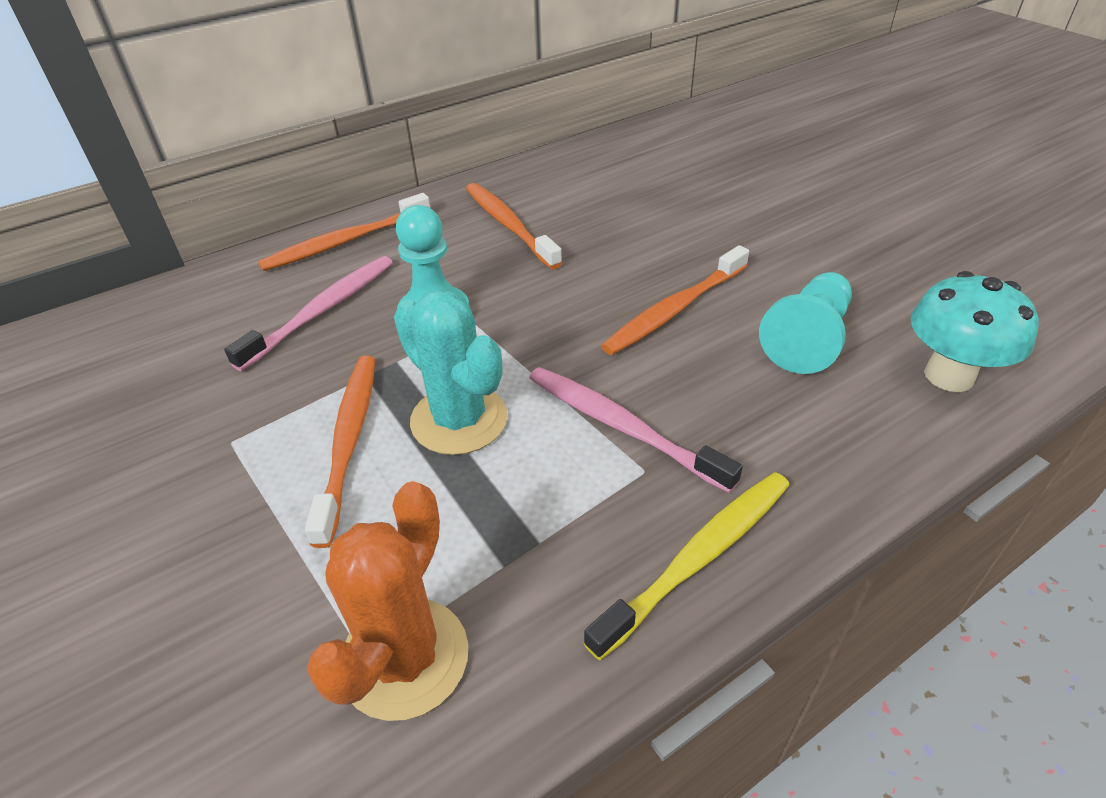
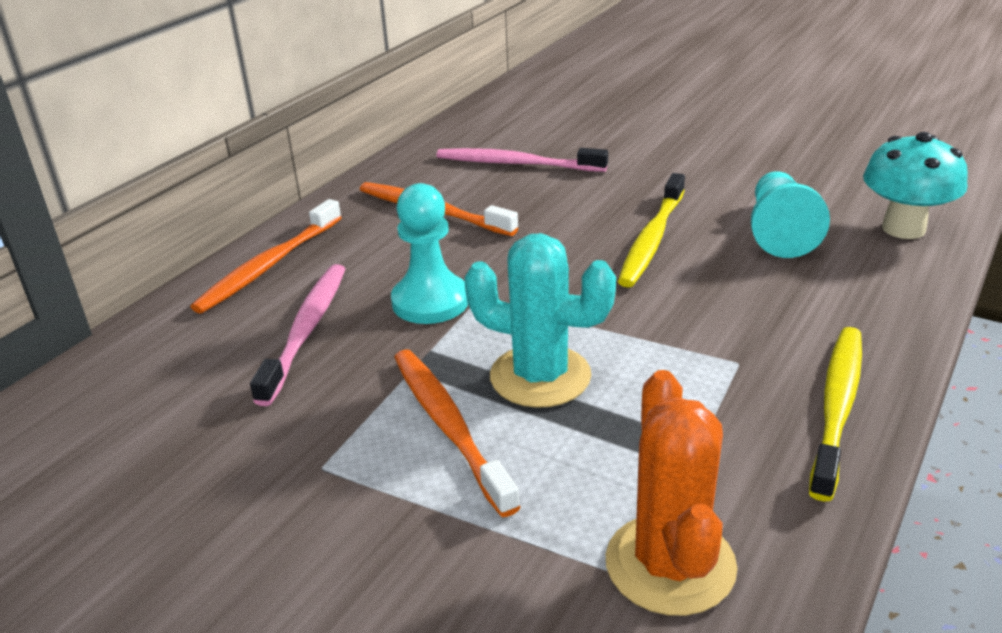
camera: 25 degrees left, 10 degrees down
pink toothbrush [529,367,743,493] -> pink toothbrush moved to [437,148,608,172]
orange toothbrush [601,245,749,355] -> yellow toothbrush [618,173,685,288]

